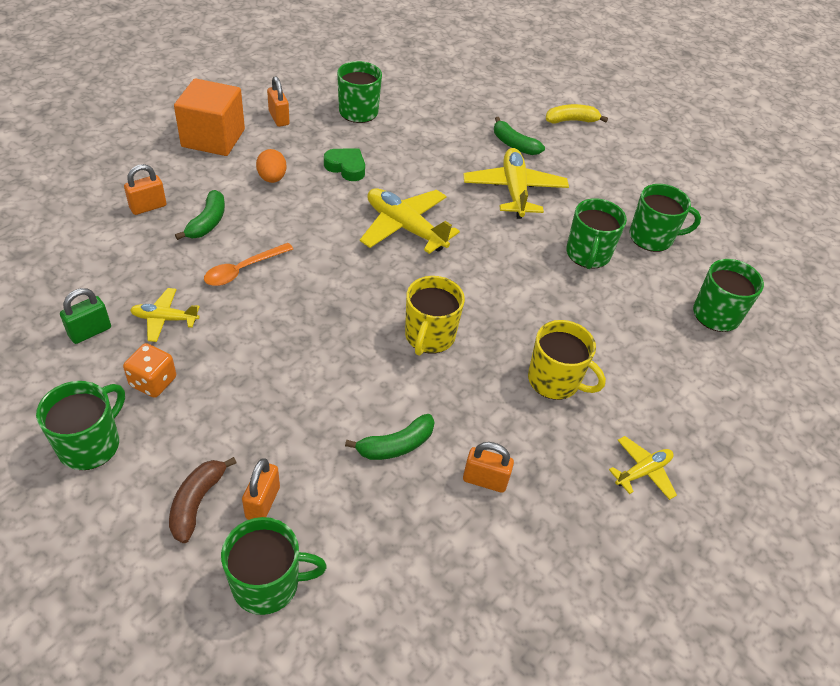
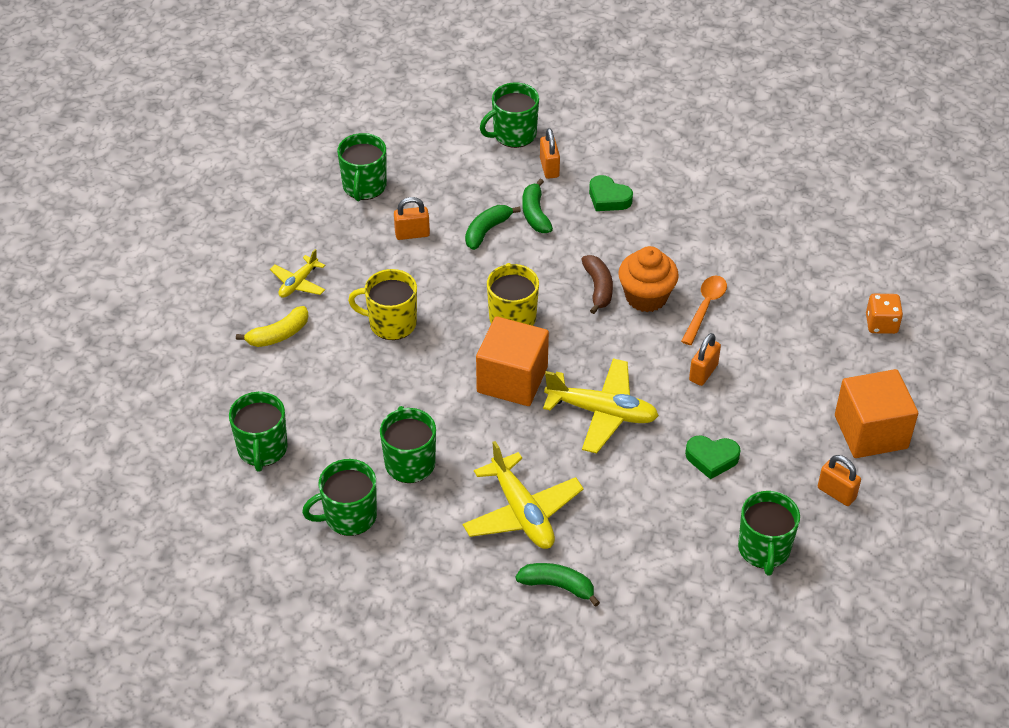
camera: 160 degrees right, 0 degrees up
green mug [36,381,125,470] -> green mug moved to [337,133,387,201]
green padlock [60,288,111,344] -> none
orange dice [123,343,176,398] -> orange dice moved to [866,294,903,334]
orange padlock [124,164,166,215] -> orange padlock moved to [689,333,721,386]
yellow plane [130,288,200,342] -> none
brown banana [169,457,237,543] -> brown banana moved to [581,255,613,314]
green banana [175,190,225,240] -> green banana moved to [522,179,553,233]
orange egg [256,149,287,183] -> none
yellow banana [546,104,608,124] -> yellow banana moved to [236,306,308,347]
none -> orange cube [476,316,549,406]
none -> green heart [589,175,633,211]
none -> orange cupcake [618,246,679,312]

